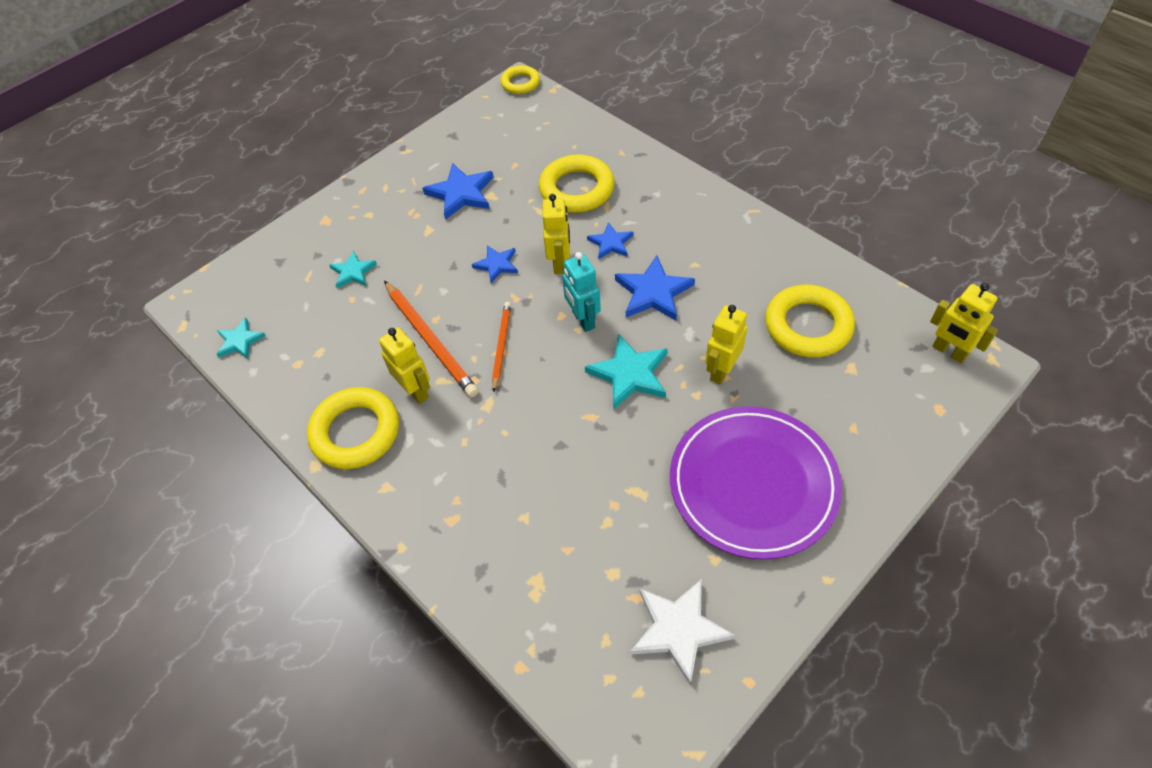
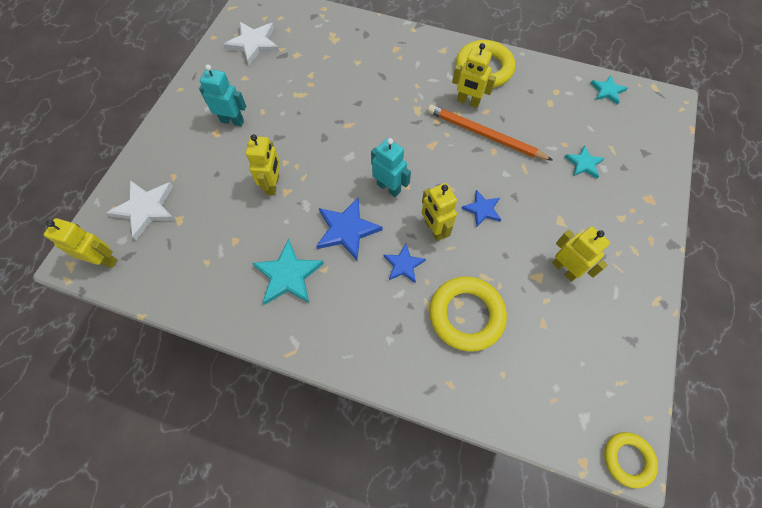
camera: 150 degrees right, 10 degrees up
blue star [422,163,494,220] -> yellow robot [552,226,610,282]
orange pencil [492,302,511,392] -> none
turquoise star [585,334,668,410] -> turquoise star moved to [252,239,324,305]
purple plate [670,406,842,560] -> turquoise robot [199,64,246,126]
yellow ring [765,285,855,358] -> none
none -> white star [107,180,176,240]

